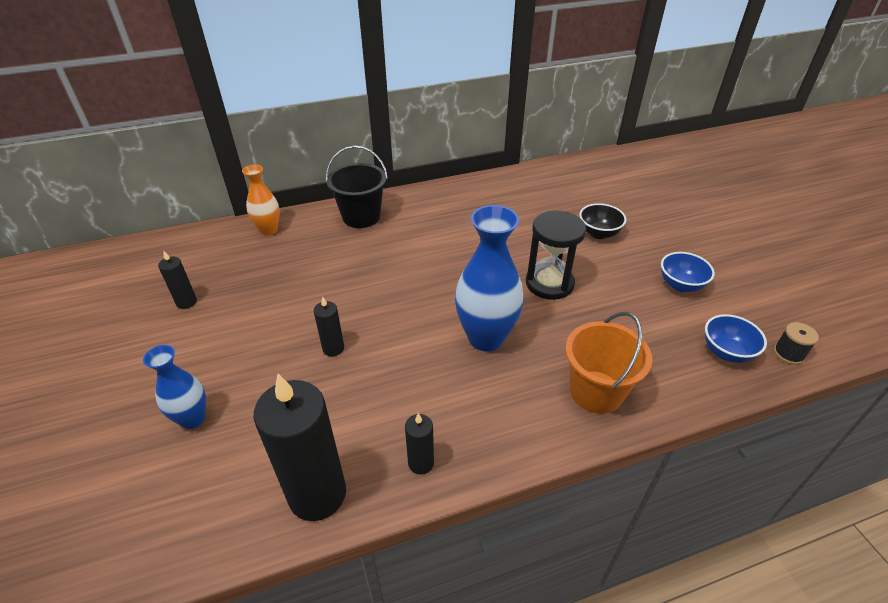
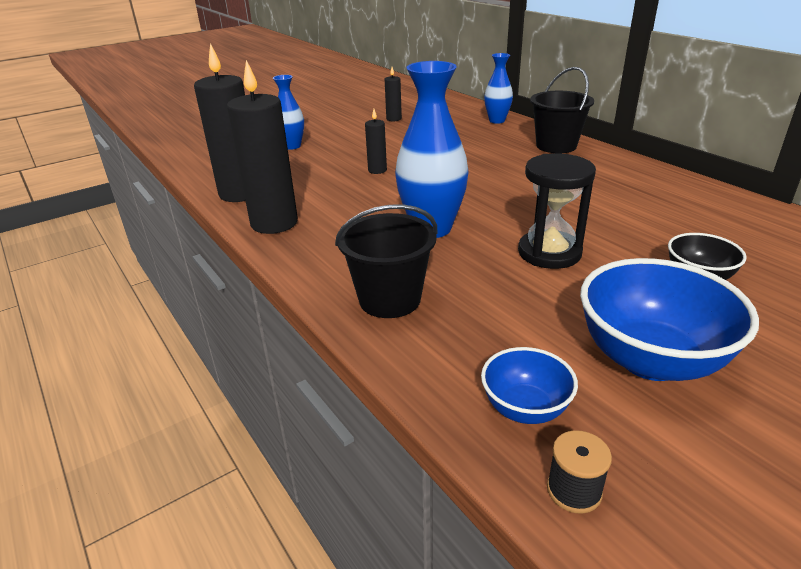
camera: 75 degrees right, 10 degrees down
orange vase [242,165,280,236] -> blue vase [484,53,513,124]
black candle [405,413,434,474] -> black candle [227,60,298,234], size x2.12
orange bucket [565,312,652,414] -> black bucket [335,204,437,318]
blue bowl [661,252,715,292] -> blue bowl [580,258,759,381], size x1.85

